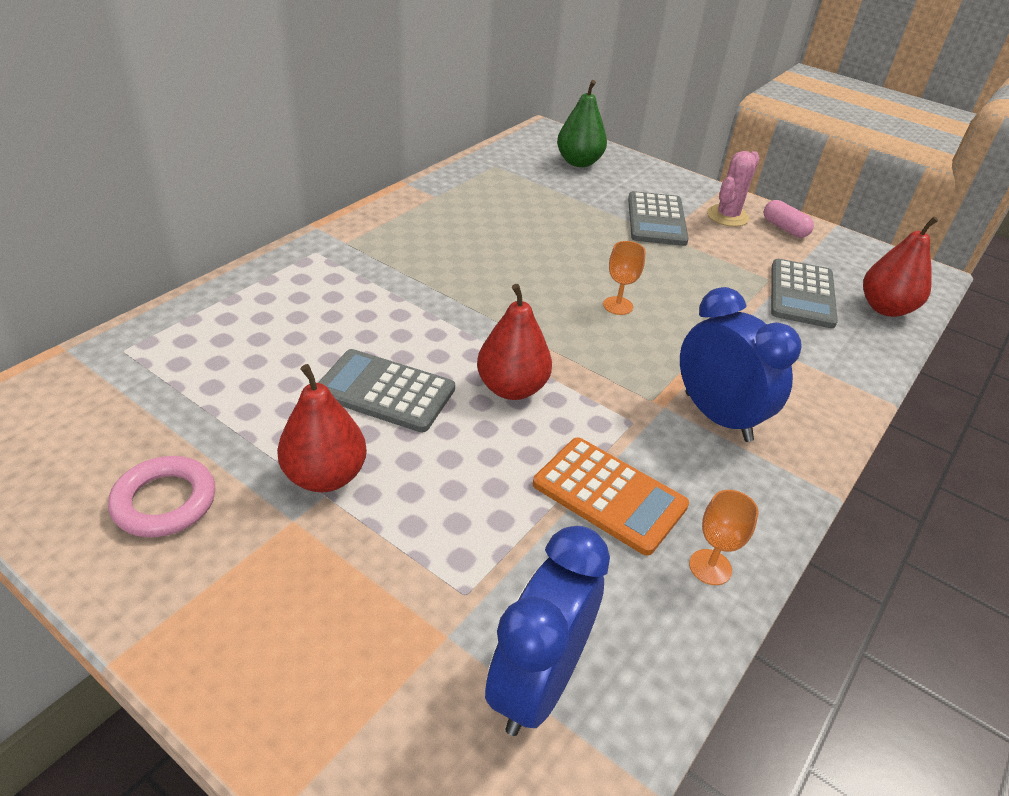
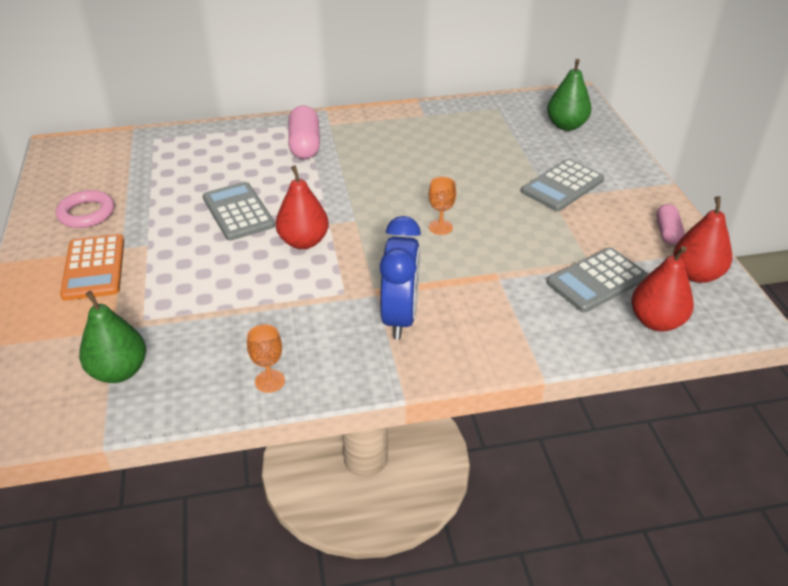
camera: 45 degrees right, 0 degrees up
red pear [277,364,367,492] -> red pear moved to [673,196,732,283]
blue clock [485,526,610,736] -> green pear [79,291,146,383]
orange calculator [533,437,689,556] -> orange calculator moved to [60,234,124,301]
pink cactus [707,151,759,227] -> none
none -> pink capsule [288,105,320,159]

